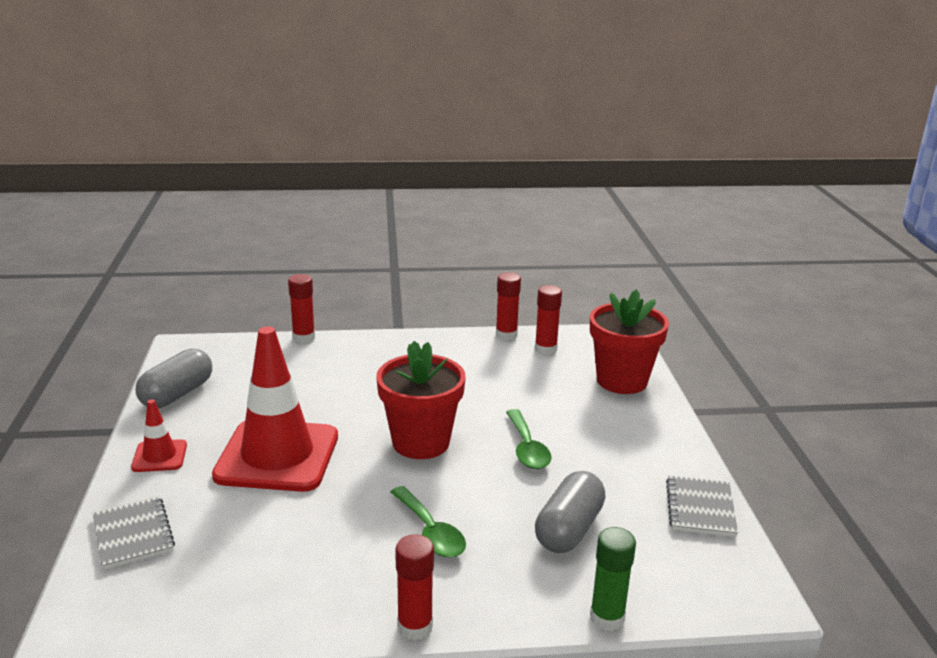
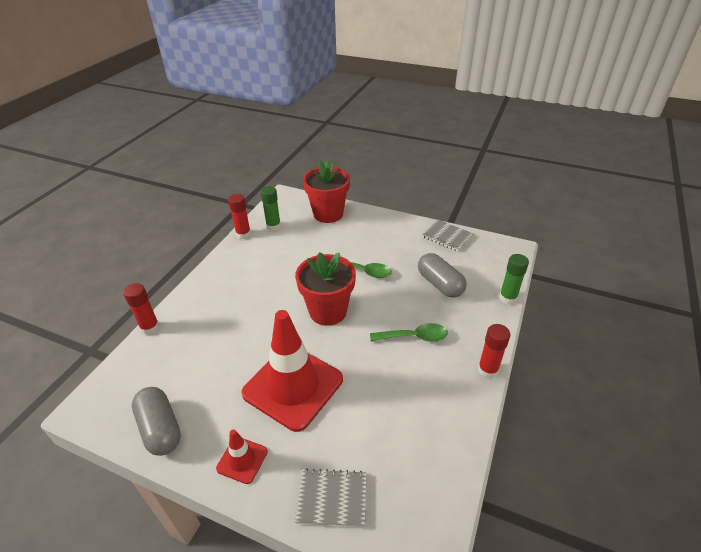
camera: 60 degrees left, 15 degrees up
red glue stick [535,285,562,355] -> green glue stick [260,186,281,231]

